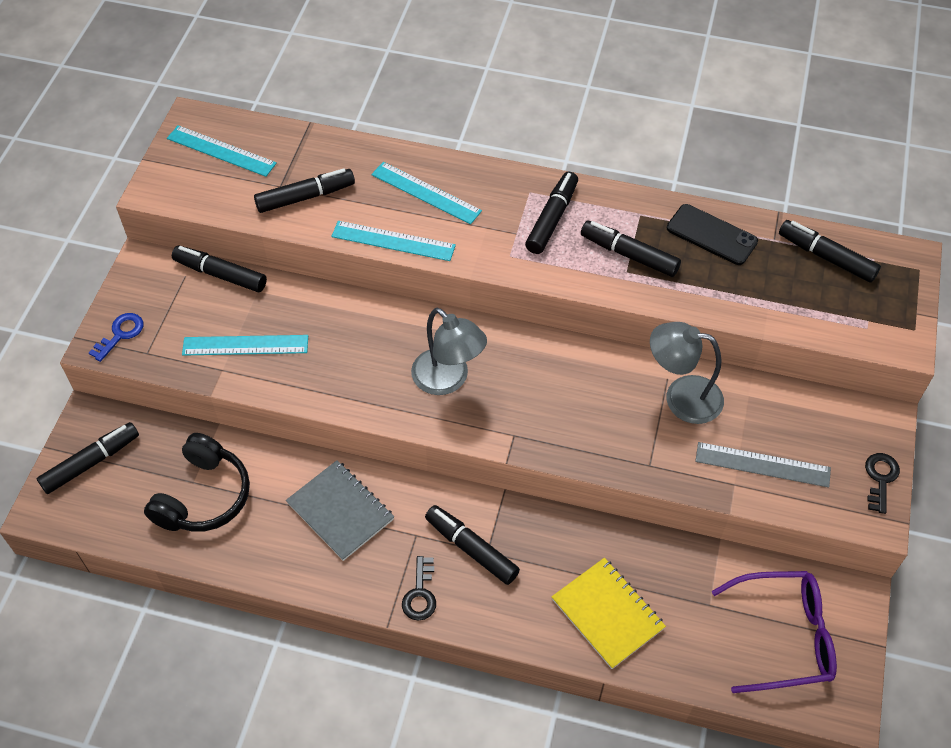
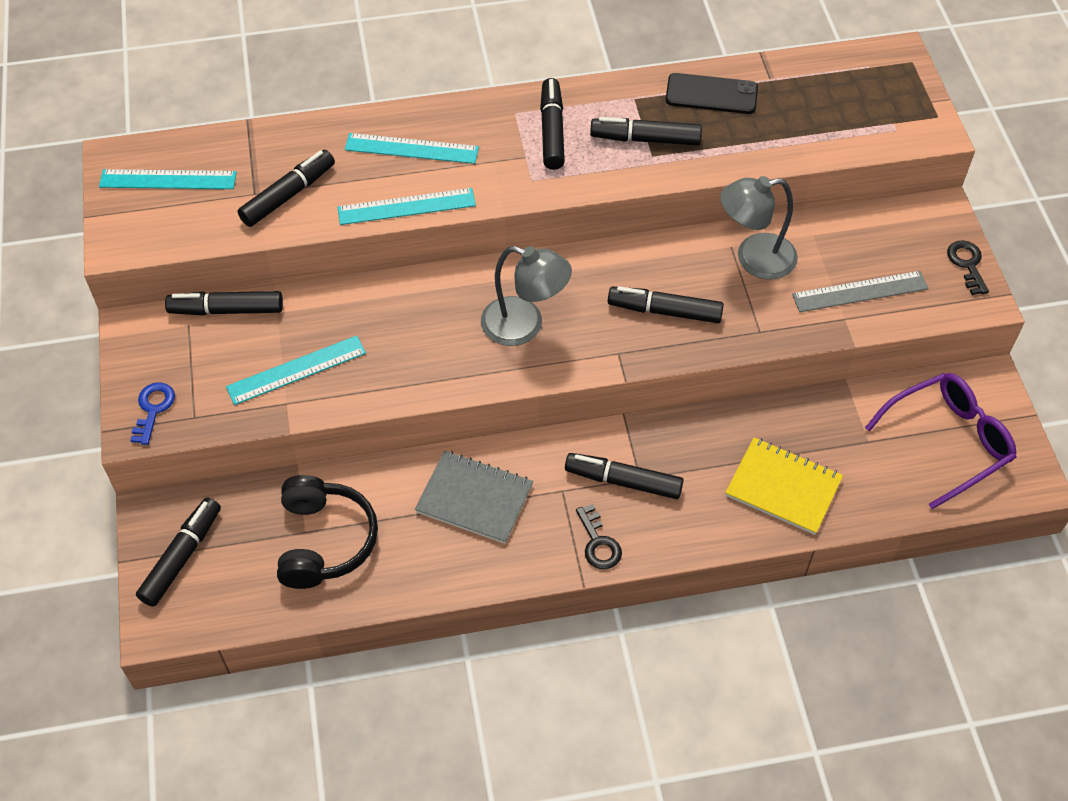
camera: 25 degrees left, 0 degrees up
black marker [779,220,881,283] -> black marker moved to [608,286,724,323]

